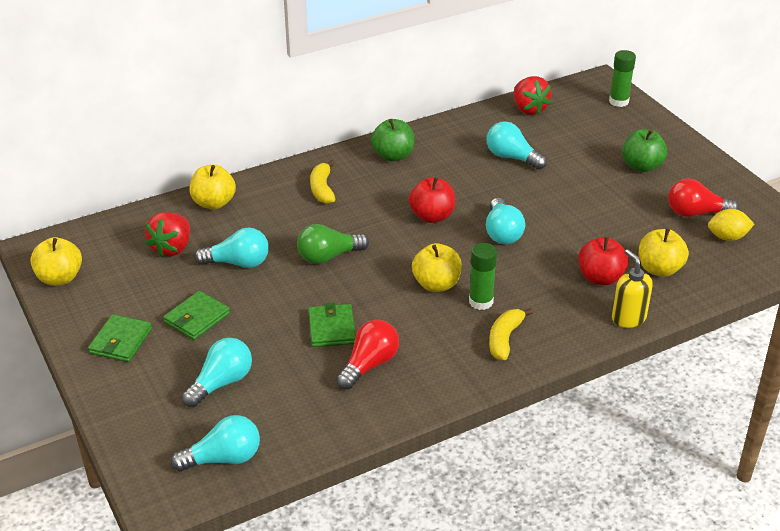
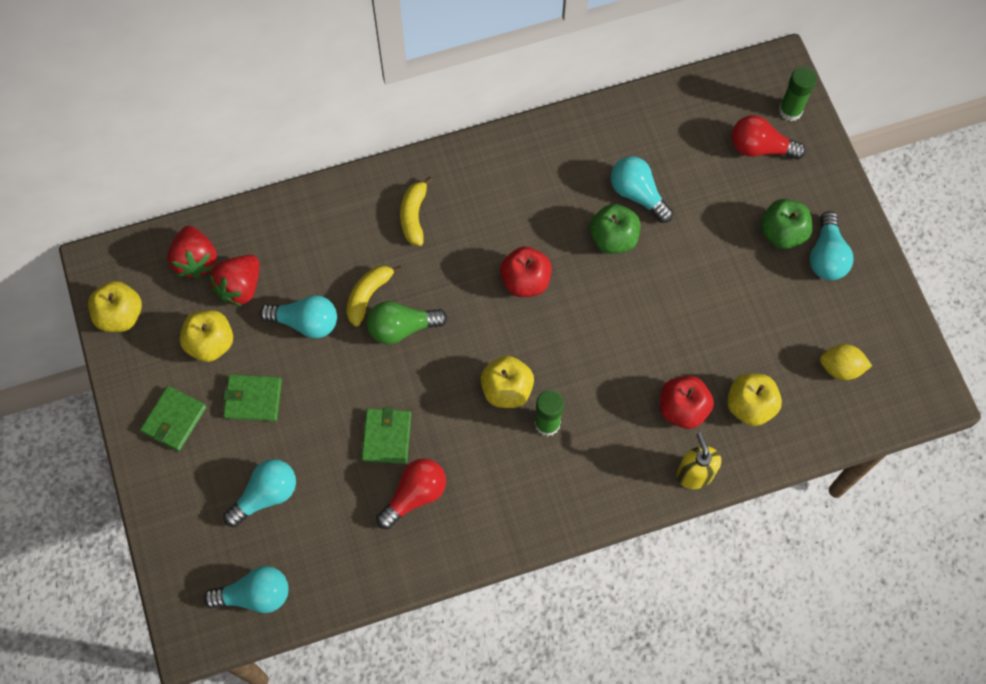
camera: 10 degrees right, 30 degrees up
green wallet [163,291,230,340] -> green wallet turned 45 degrees clockwise [223,374,282,421]
yellow apple [190,165,236,209] -> yellow apple moved to [179,310,233,362]
green apple [371,119,414,161] -> green apple moved to [589,204,640,254]
turquoise light bulb [486,198,525,244] -> turquoise light bulb moved to [810,211,853,280]
yellow banana [489,308,533,360] -> yellow banana moved to [346,265,402,327]
red strawberry [514,76,552,115] -> red strawberry moved to [167,226,217,279]
red light bulb [668,179,739,217] -> red light bulb moved to [732,115,806,160]

